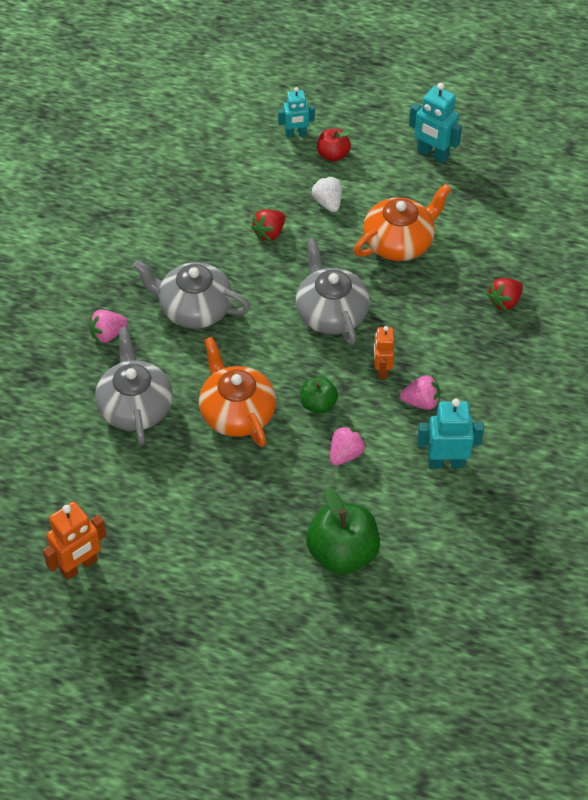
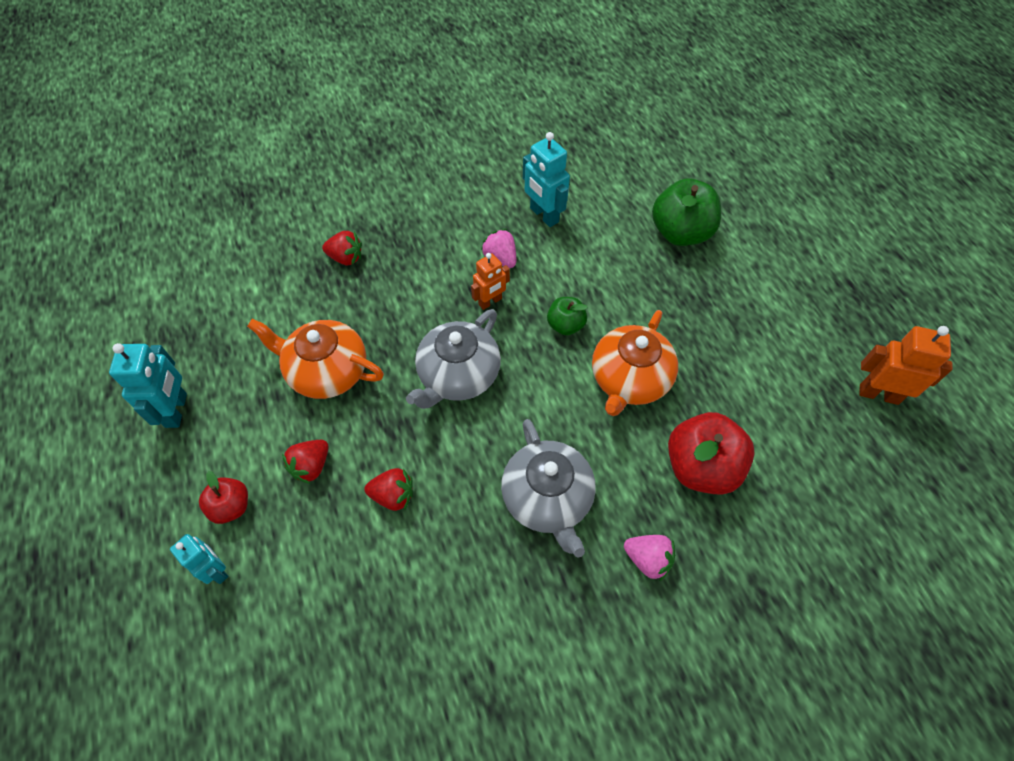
camera: 125 degrees left, 5 degrees up
grey teapot [95,327,173,445] -> red apple [668,412,755,495]
white strawberry [311,176,342,212] -> red strawberry [282,440,329,484]
pink strawberry [330,425,366,466] -> none

